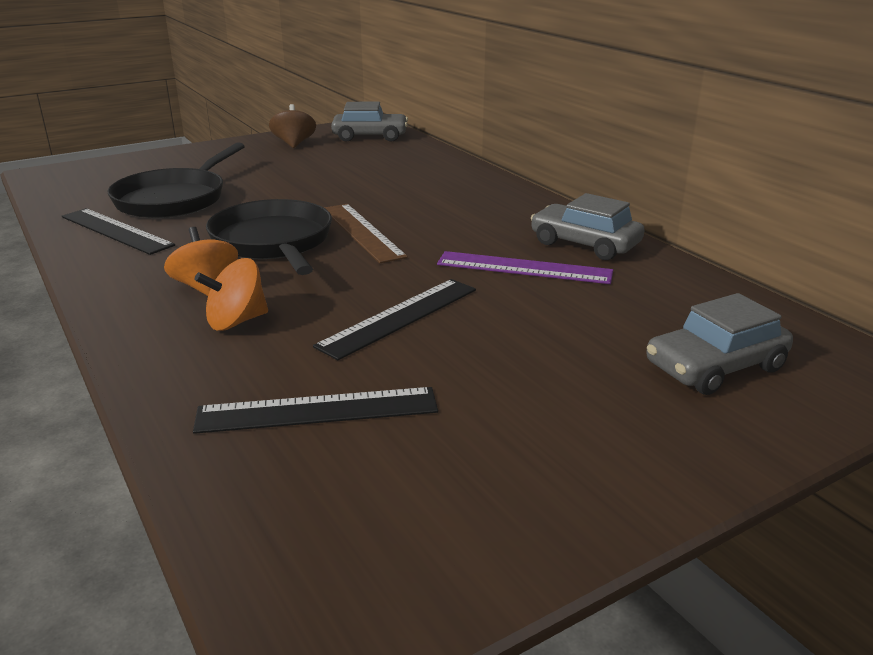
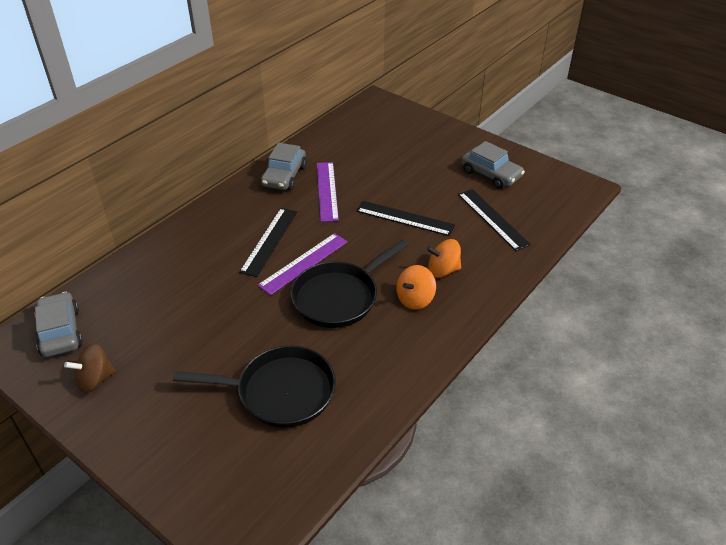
camera: 110 degrees left, 15 degrees up
black ruler [62,208,175,255] -> black ruler moved to [239,208,297,277]
orange spinning top [195,258,268,331] -> orange spinning top turned 135 degrees clockwise [427,239,461,278]
brown ruler [324,204,408,263] -> purple ruler [258,233,348,295]
grey car [646,293,793,395] -> grey car moved to [461,141,525,189]

